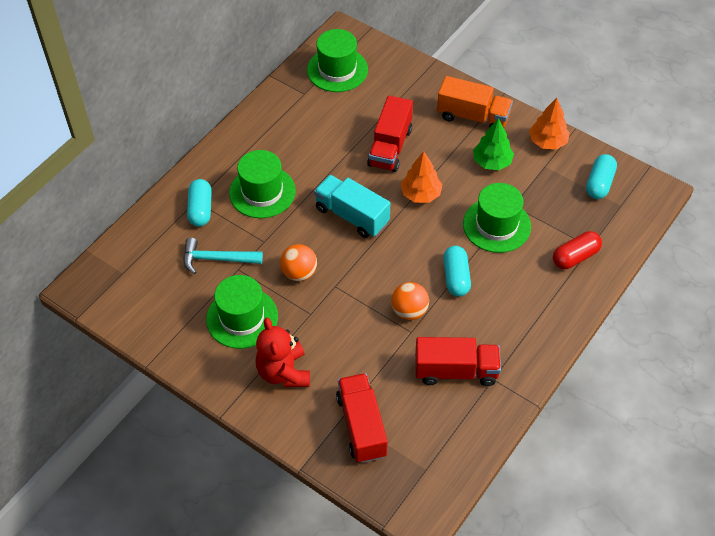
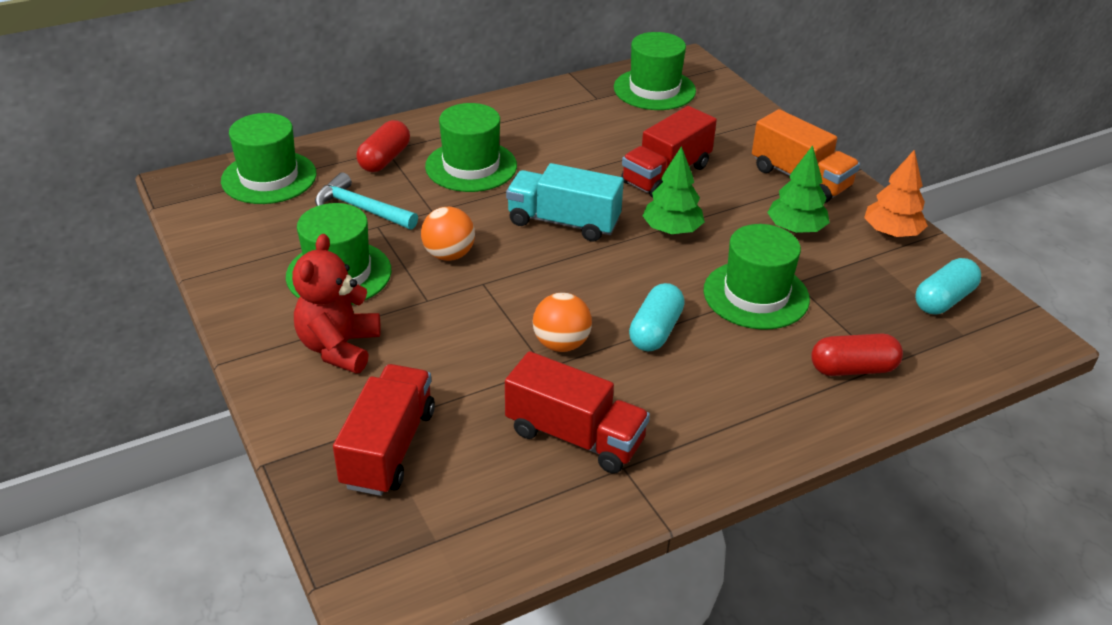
camera: 25 degrees right, 15 degrees down
turquoise capsule [187,179,212,227] -> red capsule [356,120,410,172]
turquoise truck [314,175,390,238] -> turquoise truck turned 45 degrees counterclockwise [506,163,624,242]
orange tree [400,151,442,203] -> green tree [642,146,705,234]
none -> green hat [221,113,316,204]

